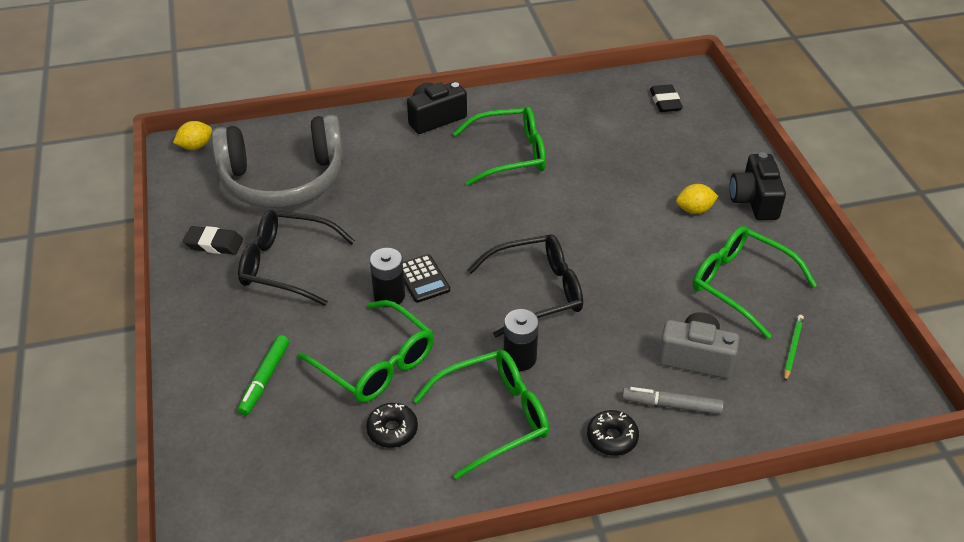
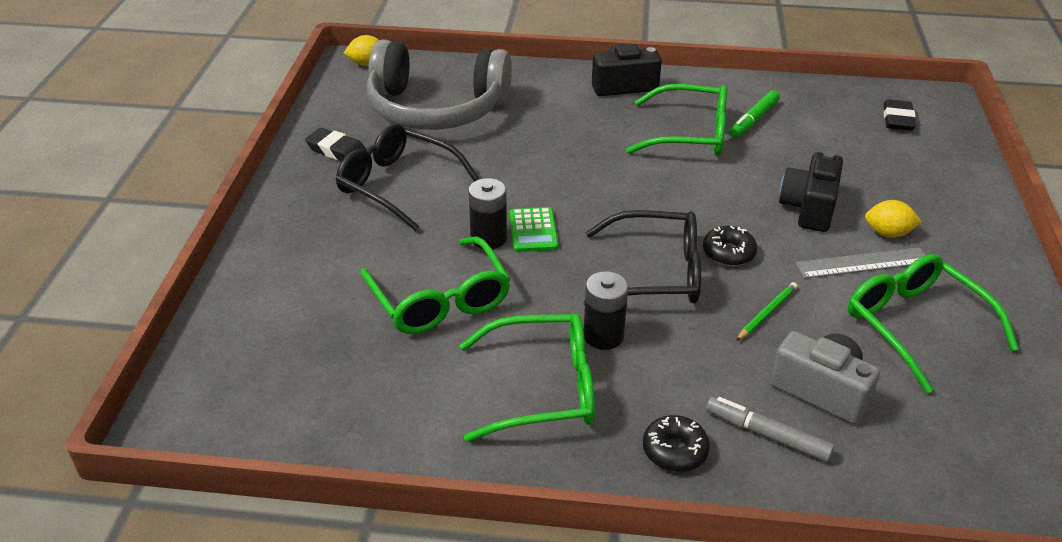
camera: 20 degrees right, 5 degrees down
green marker [238,335,289,416] -> green marker moved to [729,90,780,138]
black donut [366,403,418,448] -> black donut moved to [703,226,757,266]
black calculator [403,254,450,303] -> green calculator [509,207,559,252]
black camera [730,152,786,220] -> black camera moved to [779,151,843,232]
green pencil [784,315,804,382] -> green pencil moved to [736,282,798,341]
none -> grey ruler [795,247,926,279]

